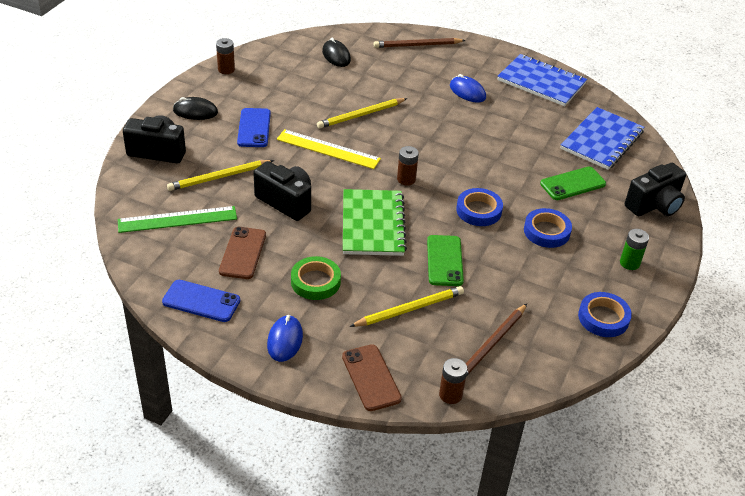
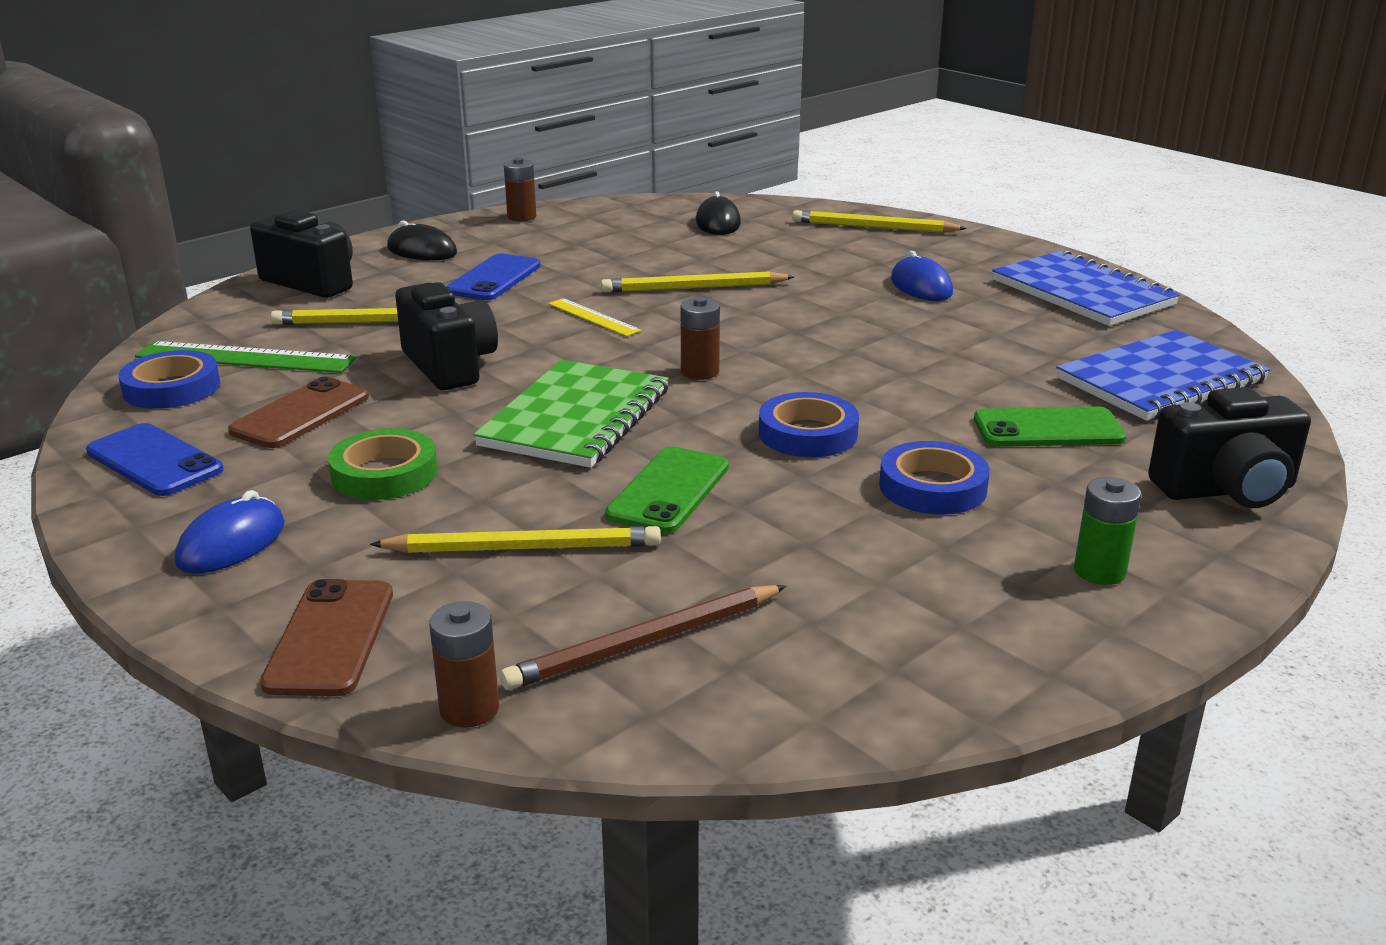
camera: 25 degrees right, 15 degrees down
yellow ruler [277,129,381,169] -> yellow ruler [548,298,641,336], size x0.58
brown pencil [374,38,466,48] -> yellow pencil [792,210,967,233]
blue tape [578,292,632,337] -> blue tape moved to [118,350,220,409]

